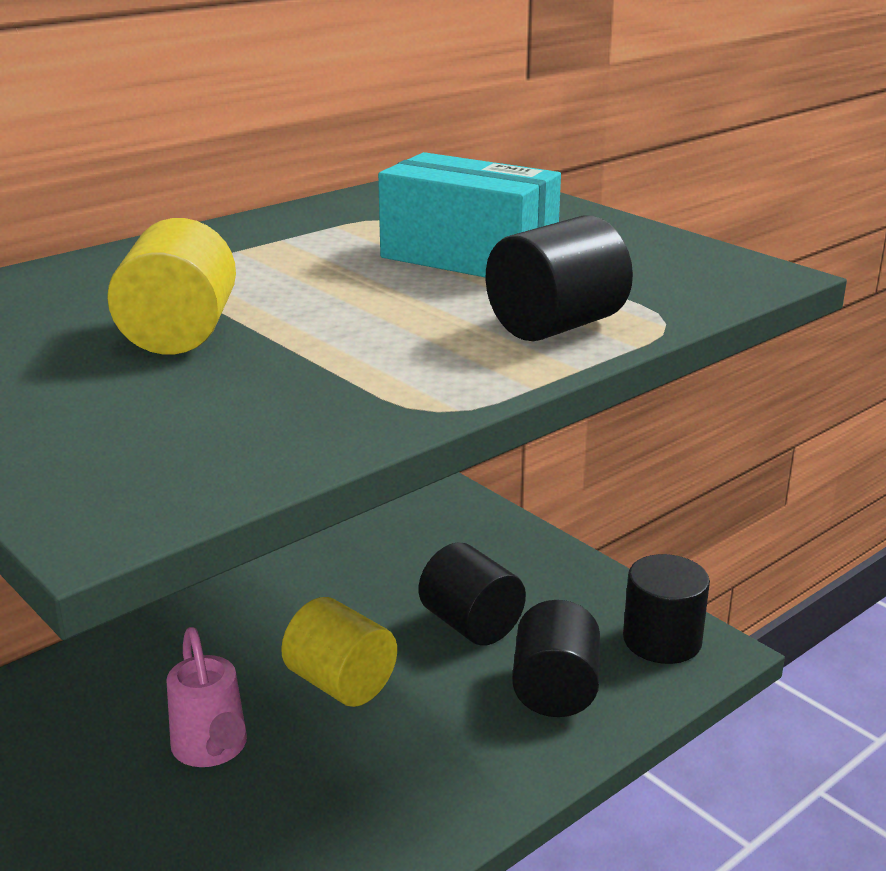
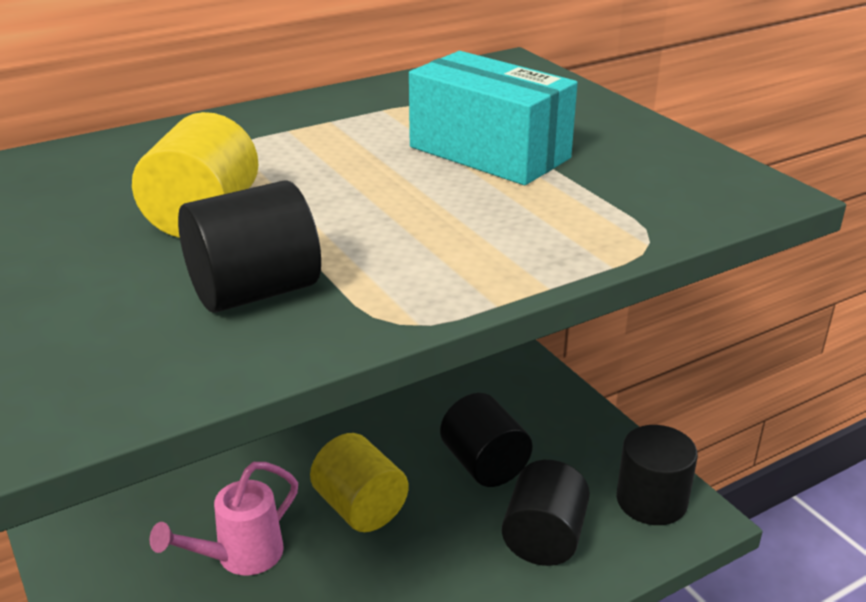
camera: 10 degrees right, 5 degrees up
pink watering can [166,627,247,767] -> pink watering can turned 60 degrees clockwise [150,462,298,575]
black cylinder [486,215,633,341] -> black cylinder moved to [178,180,321,313]

